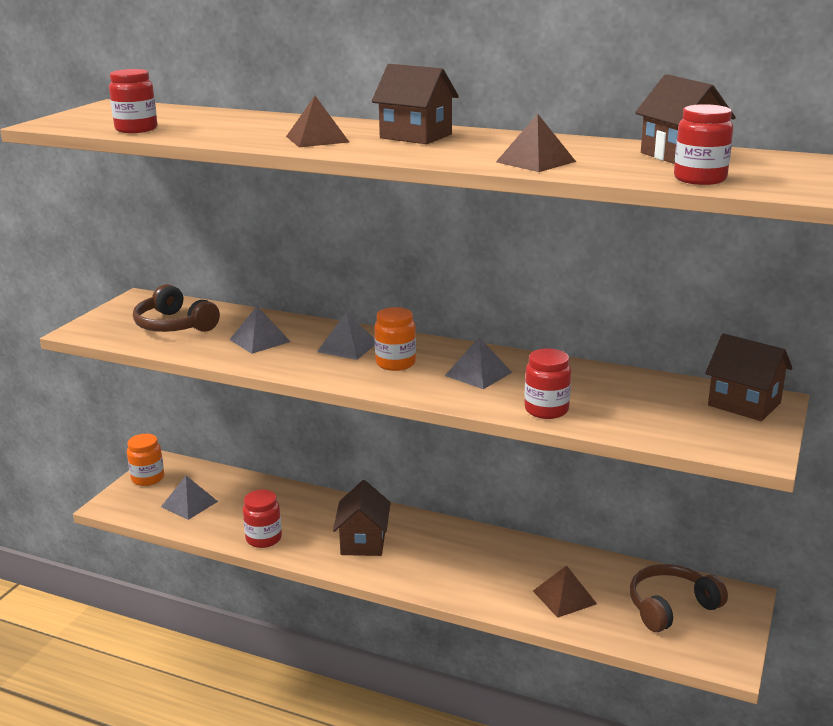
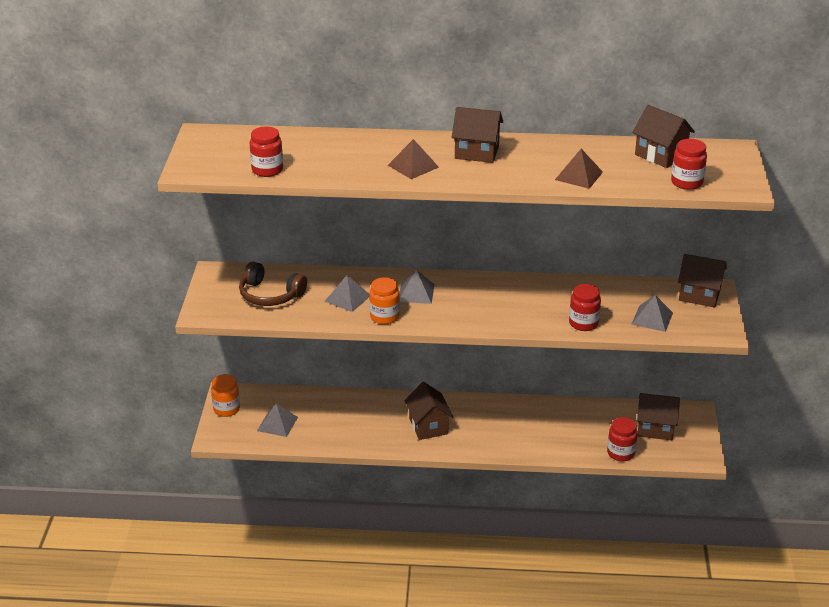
camera: 20 degrees left, 10 degrees up
red jar [243,490,282,548] -> red jar moved to [607,417,638,461]
orange jar [374,307,416,371] -> orange jar moved to [369,277,400,324]
grey pyramid [445,337,512,389] -> grey pyramid moved to [631,295,673,332]
brown pyramid [533,565,597,618] -> none
brown headphones [630,564,728,632] -> brown house [637,393,680,440]

